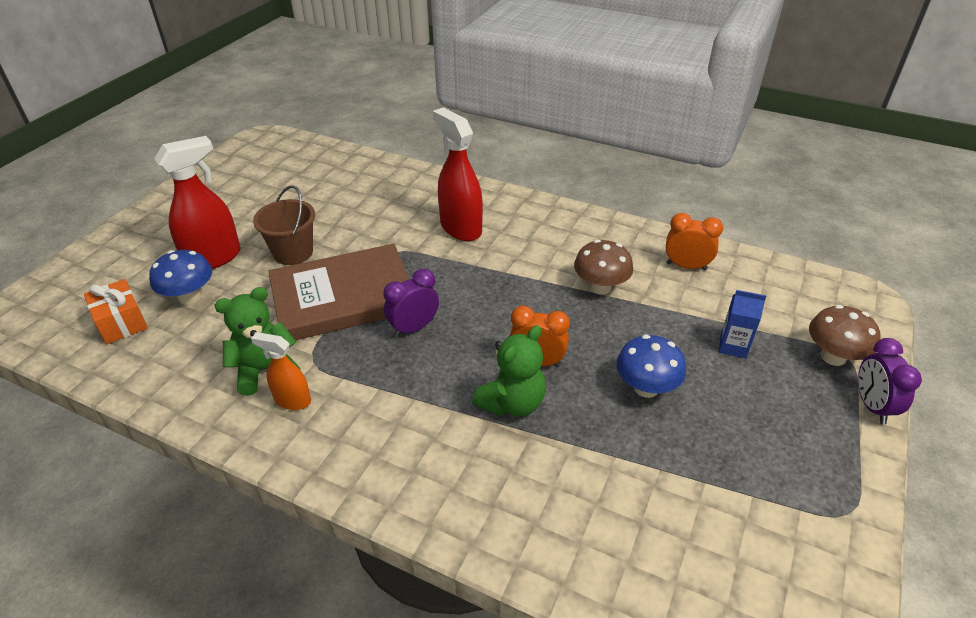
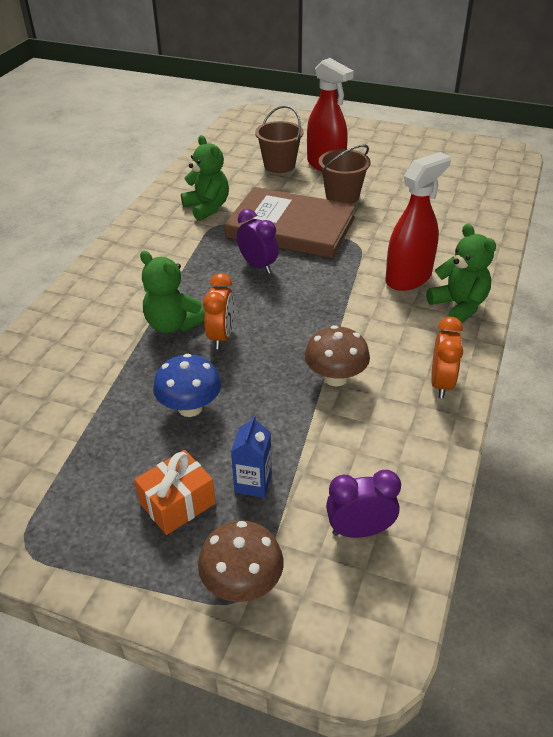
camera: 85 degrees right, 0 degrees up
orange gift [84,279,148,344] -> orange gift moved to [134,450,216,535]
blue mushroom [149,250,212,305] -> brown bucket [255,105,304,173]
orange spray bottle [251,332,311,410] -> none
brown book [268,244,409,340] -> brown book turned 45 degrees counterclockwise [225,187,356,258]
orange clock [666,213,723,270] -> orange clock moved to [431,317,463,398]
purple clock [858,338,922,425] -> purple clock moved to [326,470,401,538]
none -> green teddy bear [426,224,496,323]

